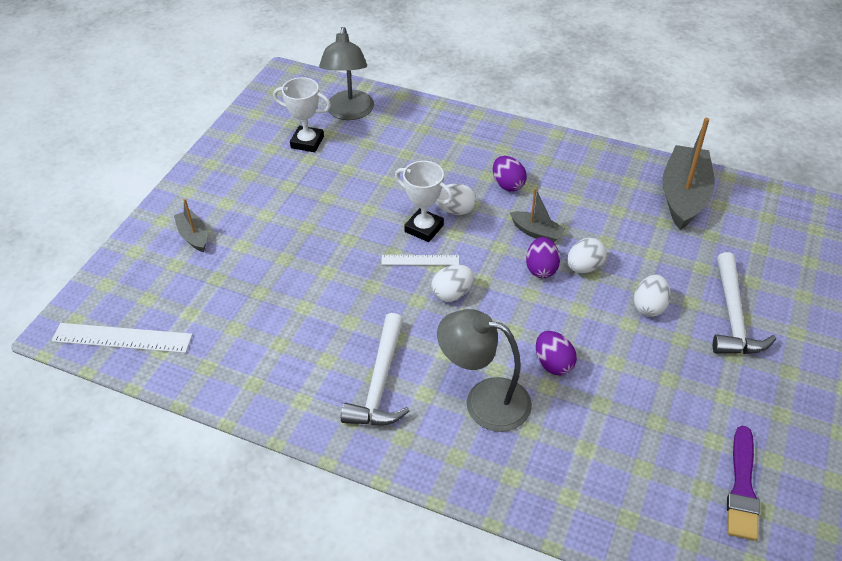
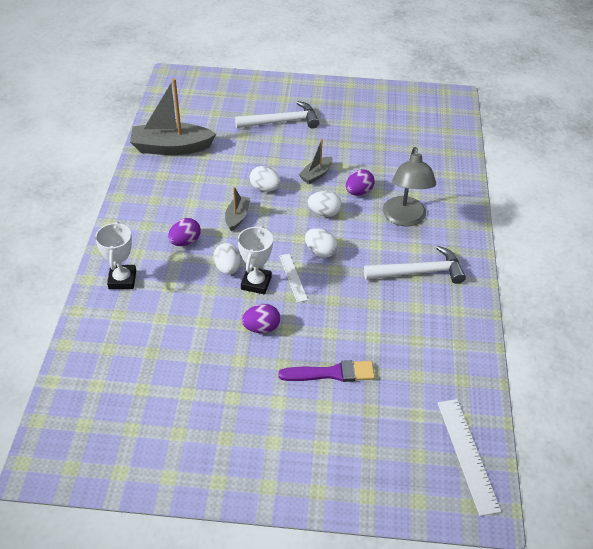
camera: 110 degrees left, 0 degrees up
grey boat [174,198,207,252] -> grey boat moved to [299,138,333,184]
white trophy [273,77,331,152] -> white trophy moved to [95,222,136,289]
grey lamp [319,27,374,120] -> none
purple egg [526,237,560,278] -> purple egg moved to [242,304,280,333]
white egg [634,275,671,317] -> white egg moved to [308,191,342,217]
purple brush [727,426,760,541] -> purple brush moved to [278,360,375,382]

